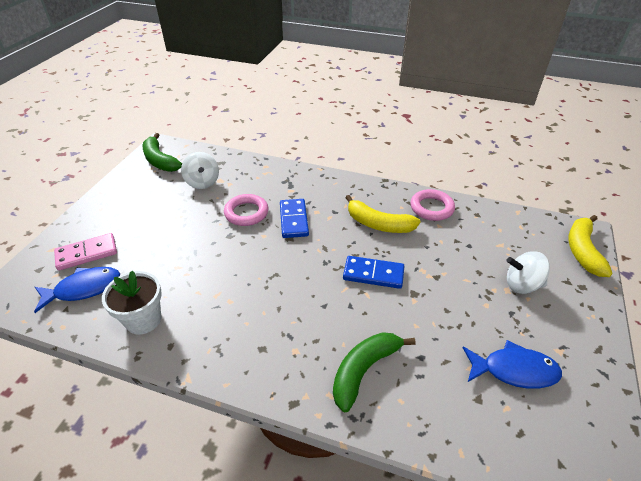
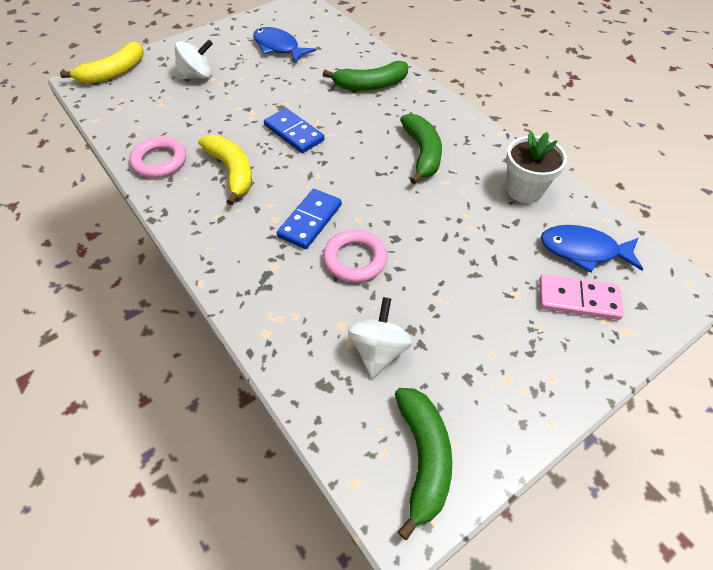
camera: 145 degrees left, 10 degrees up
white spinning top [507,251,550,294] -> white spinning top turned 60 degrees counterclockwise [175,39,213,80]
none -> green banana [400,113,442,184]

